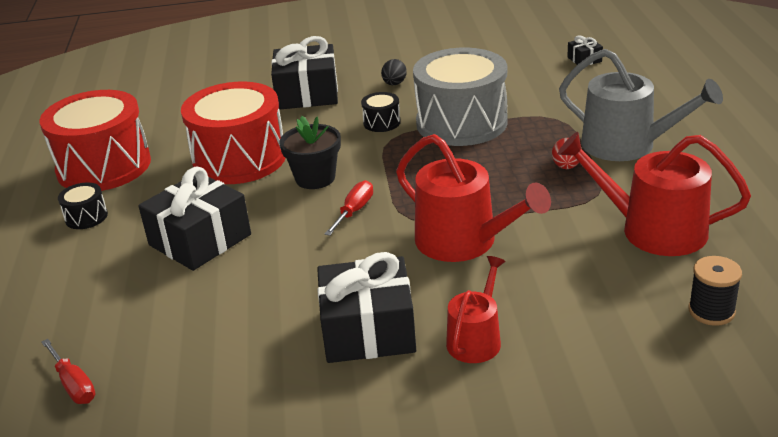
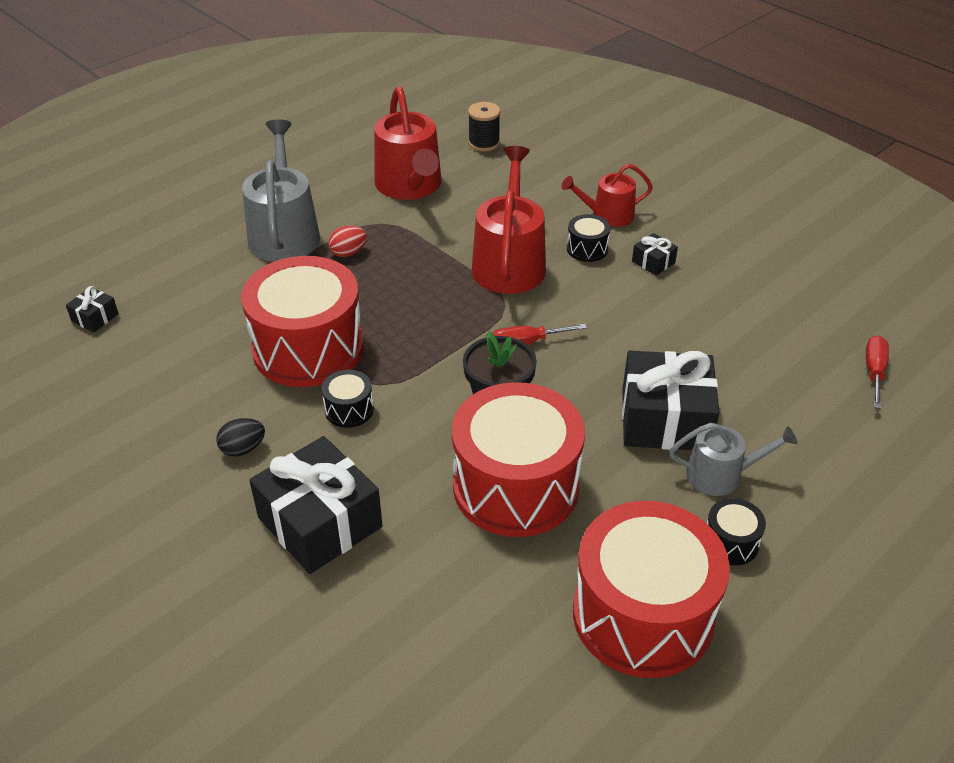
camera: 130 degrees left, 10 degrees up
black gift [317,252,416,363] -> black gift [632,233,678,276], size x0.44
grey drum [413,48,508,146] -> red drum [241,256,364,387]
none -> black drum [567,214,610,262]
none -> grey watering can [669,423,798,496]

